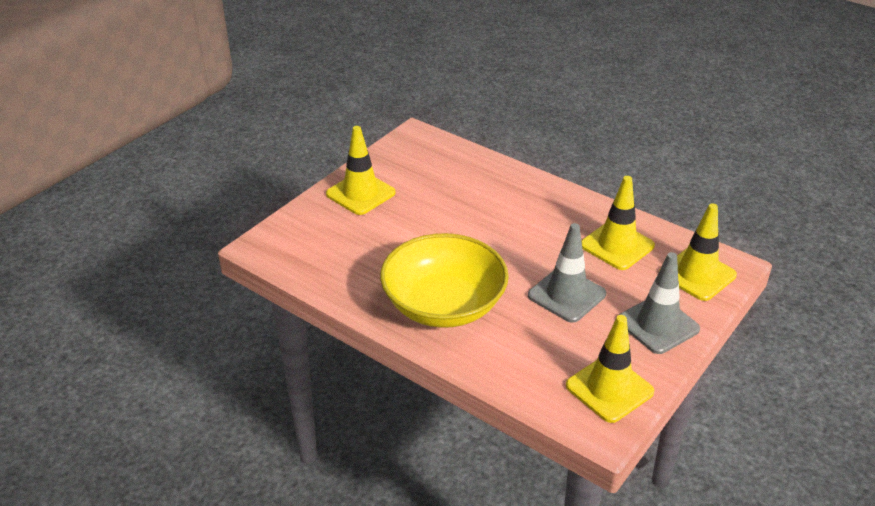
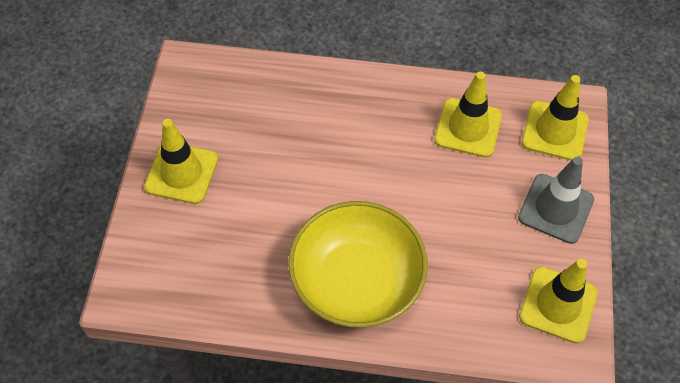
camera: 30 degrees left, 20 degrees up
grey traffic cone [528,223,606,323] -> none

